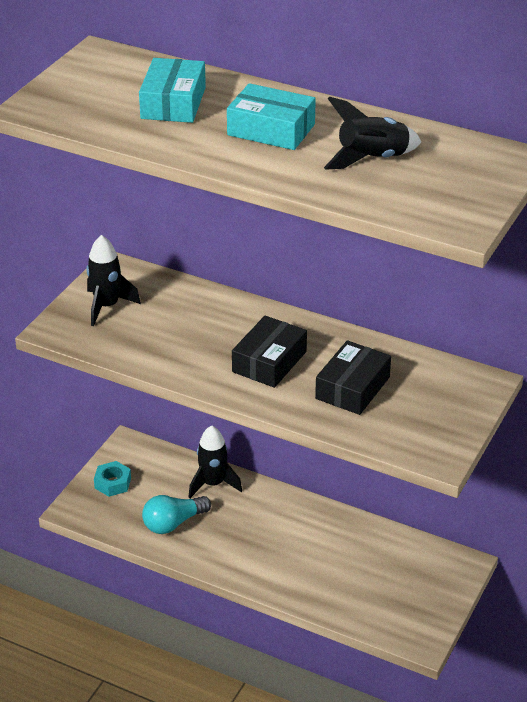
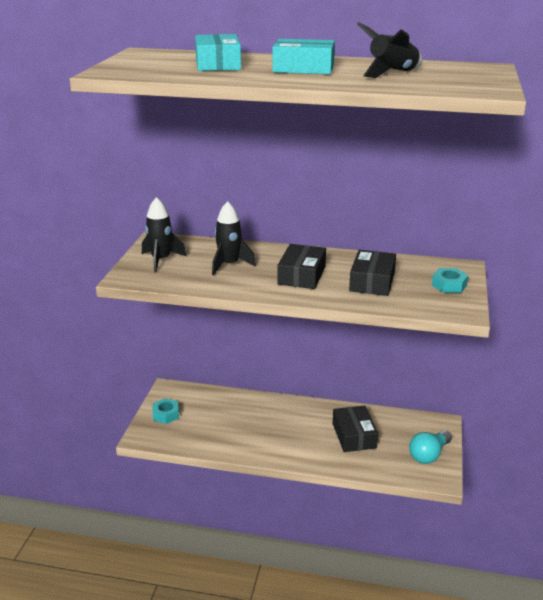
camera: 15 degrees left, 10 degrees down
turquoise light bulb [142,495,211,534] -> turquoise light bulb moved to [409,430,452,464]
black rocket [189,425,242,498] -> black rocket moved to [212,201,256,275]
none -> black box [333,405,378,452]
none -> turquoise nut [432,268,468,293]

